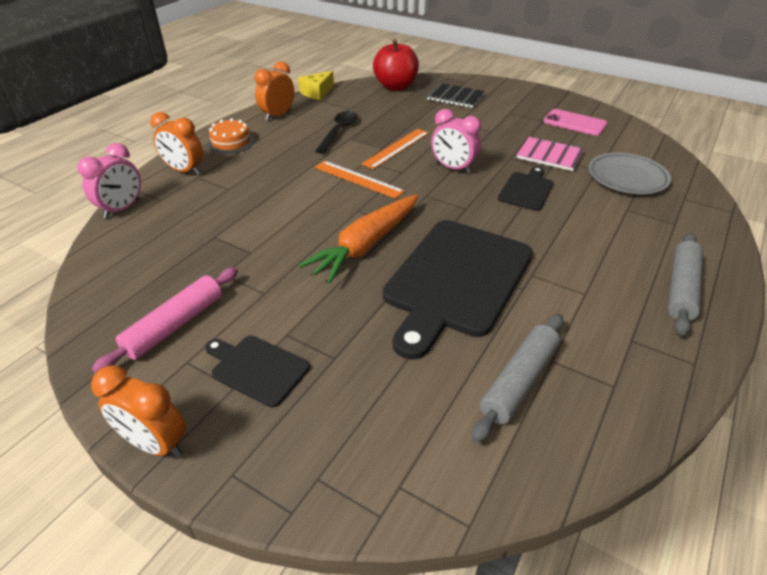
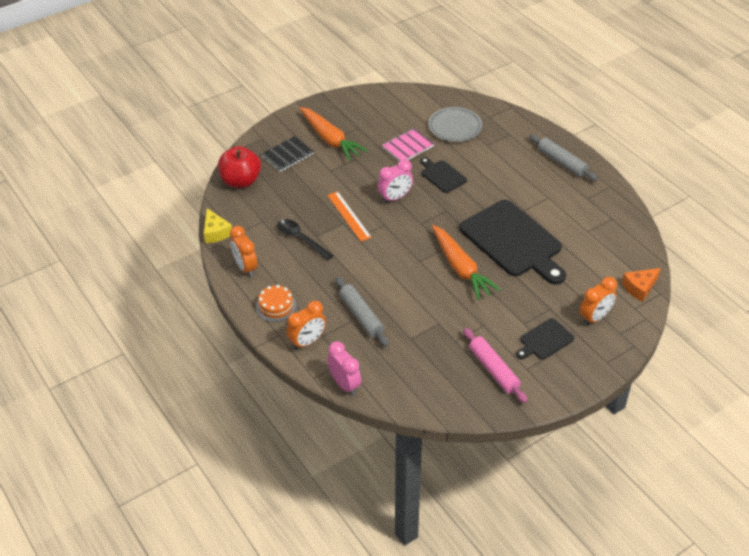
camera: 65 degrees left, 5 degrees up
orange clock [91,365,186,457] -> orange clock moved to [580,277,617,325]
orange ruler [315,161,405,199] -> none
grey rolling pin [472,314,563,443] -> grey rolling pin moved to [335,277,389,346]
pink phone [543,109,607,136] -> none
none -> orange carrot [300,107,368,161]
none -> orange cheese [622,268,661,302]

